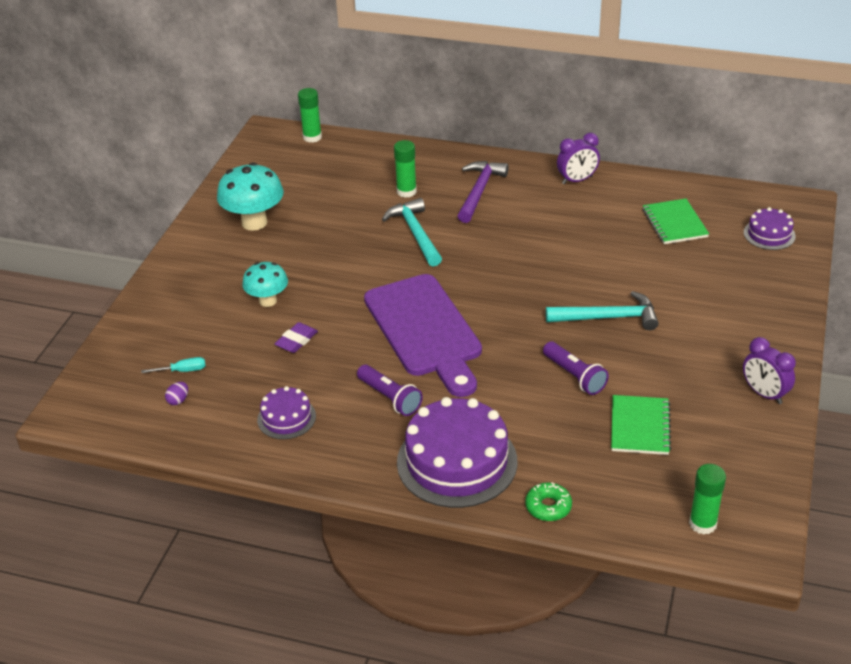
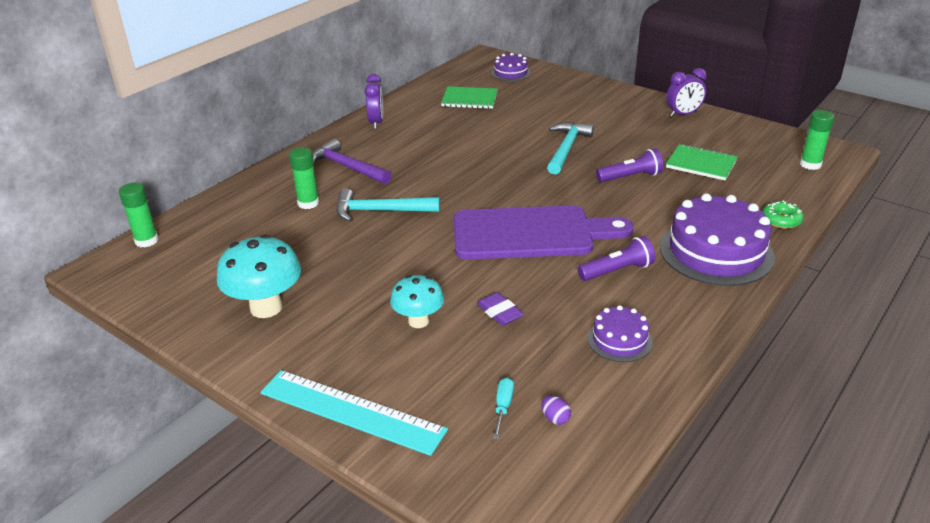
camera: 70 degrees left, 5 degrees down
none -> turquoise ruler [260,370,448,456]

